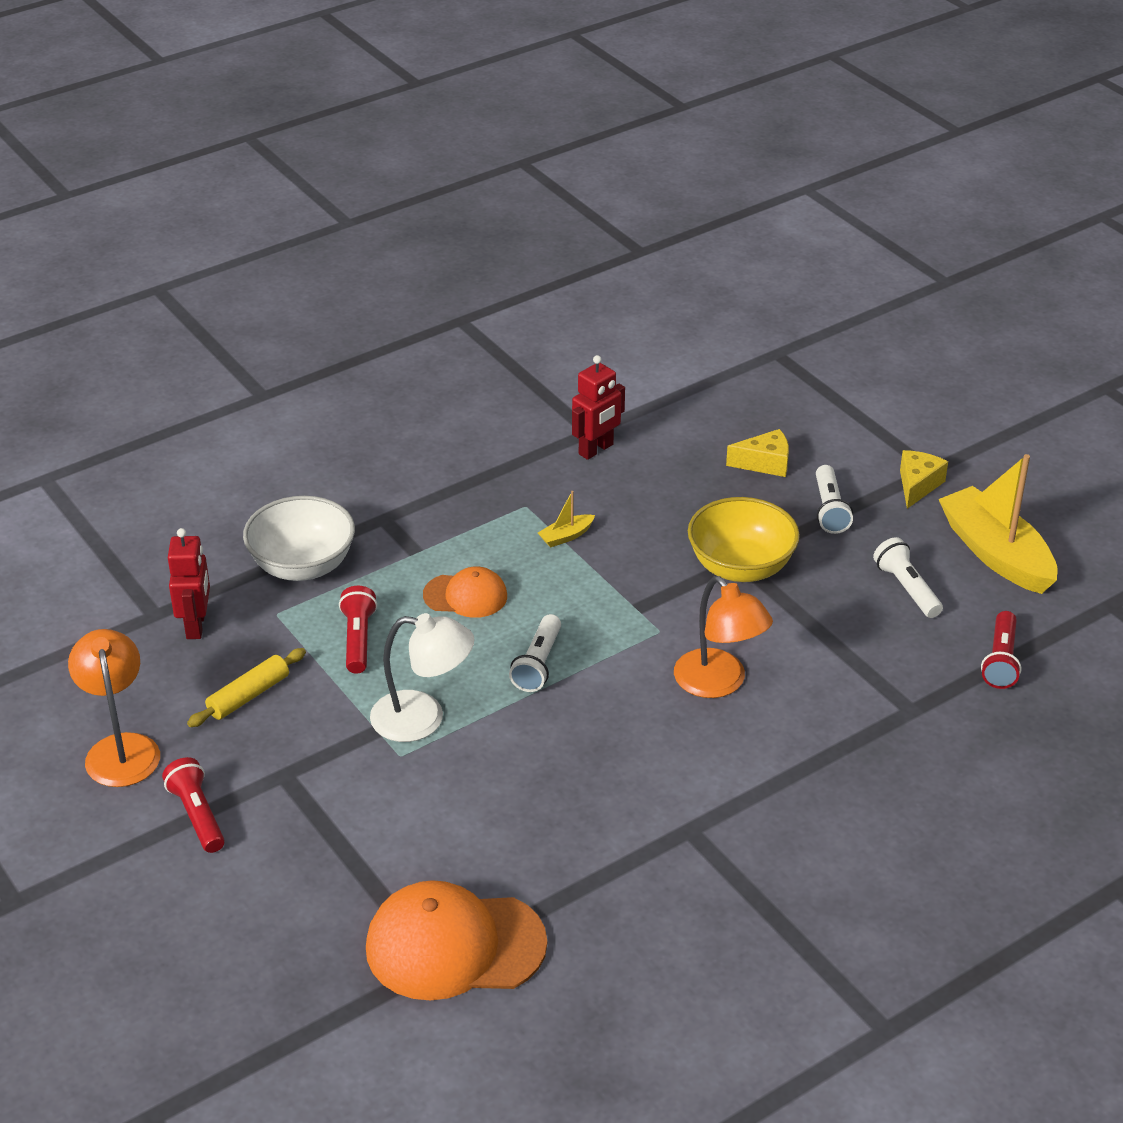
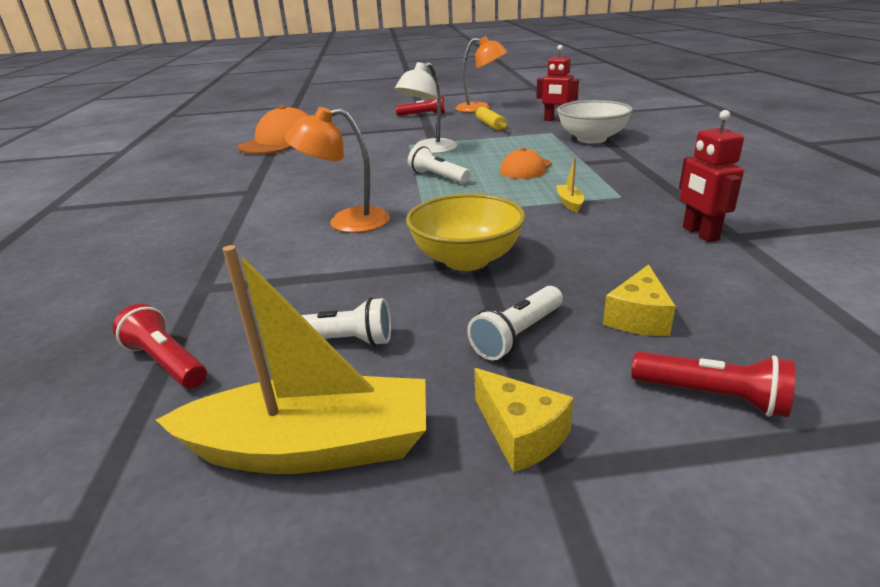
camera: 120 degrees right, 10 degrees down
red flashlight [339,586,377,674] -> red flashlight moved to [631,351,795,417]
white flashlight [816,465,853,534] -> white flashlight turned 75 degrees counterclockwise [467,286,563,360]

